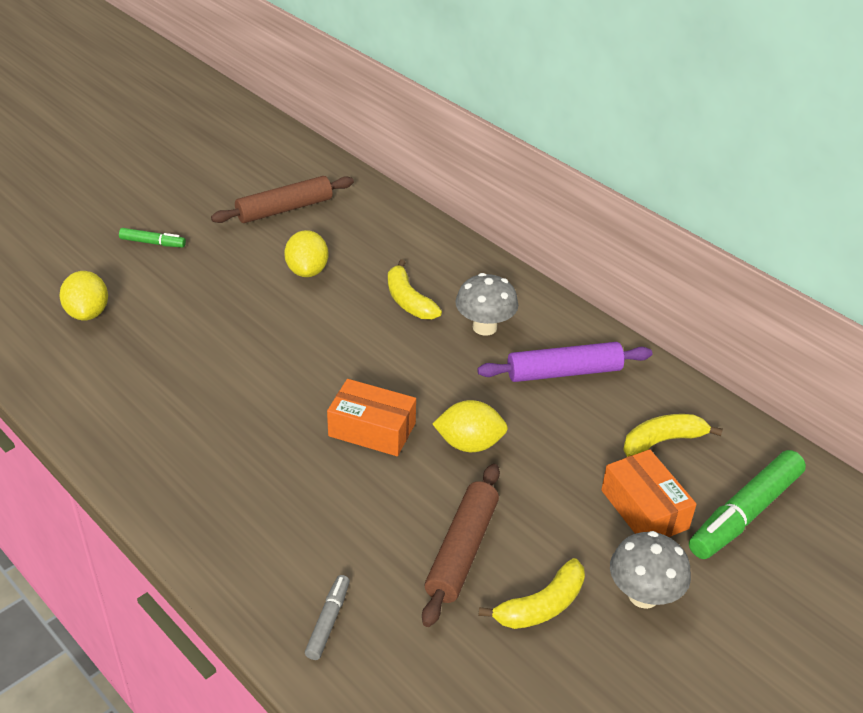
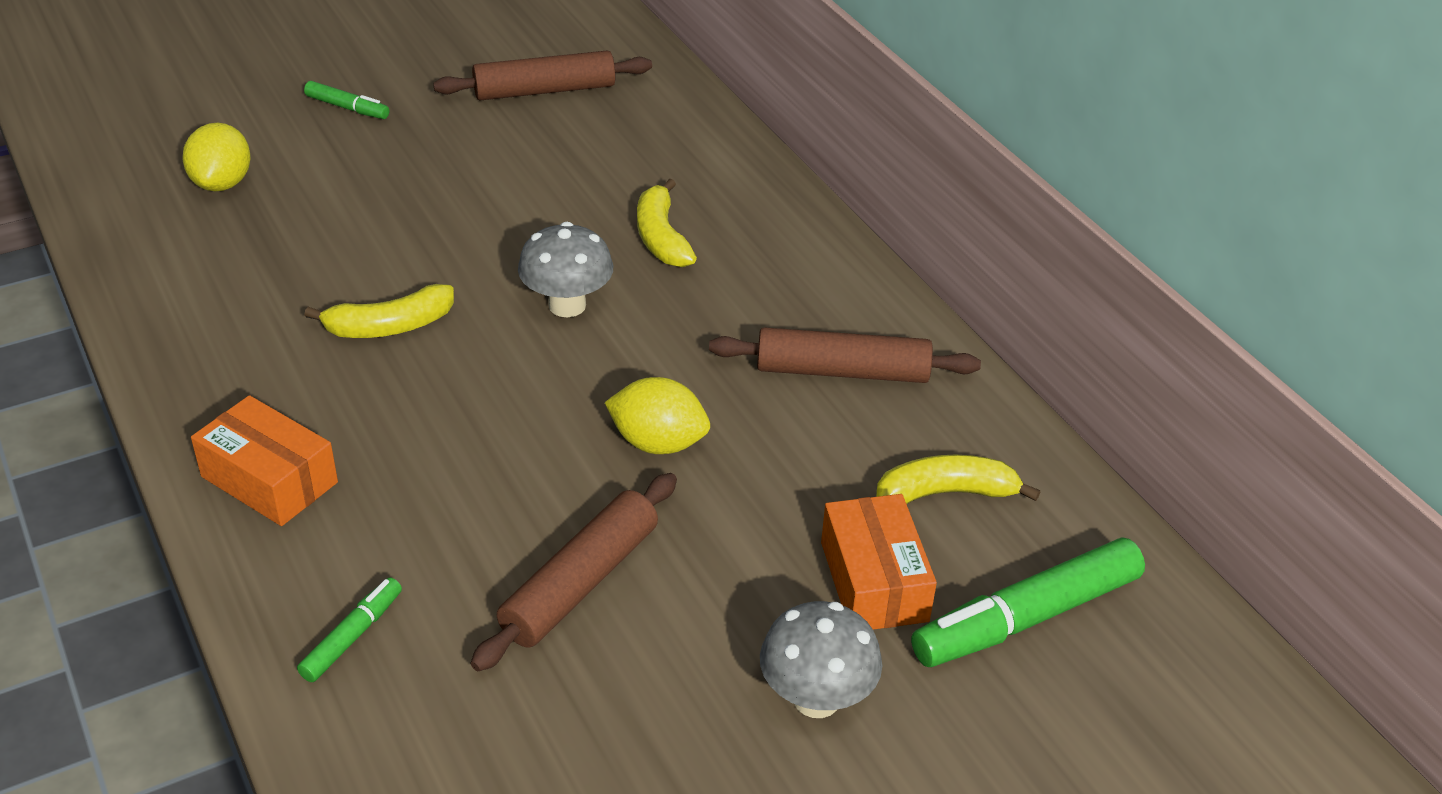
camera: 15 degrees right, 0 degrees up
yellow lemon [284,230,329,277] -> none
grey marker [305,575,350,660] -> green marker [297,578,402,682]
orange box [327,379,416,456] -> orange box moved to [191,395,338,526]
grey mushroom [455,273,518,336] -> grey mushroom moved to [518,222,613,317]
purple rolling pin [477,342,652,382] -> brown rolling pin [709,327,981,383]
yellow banana [478,558,585,629] -> yellow banana moved to [304,284,454,338]

